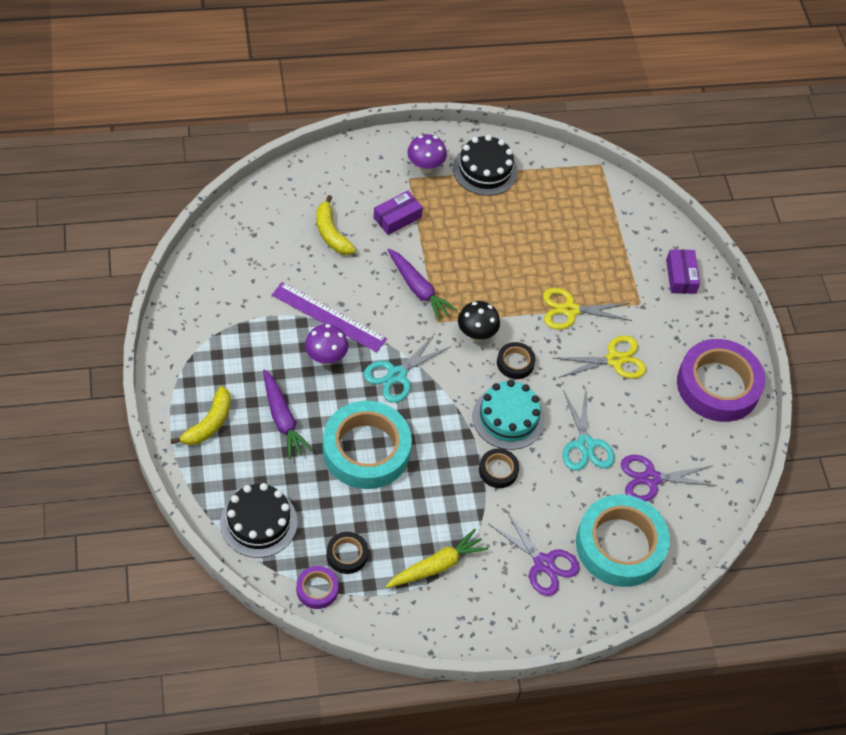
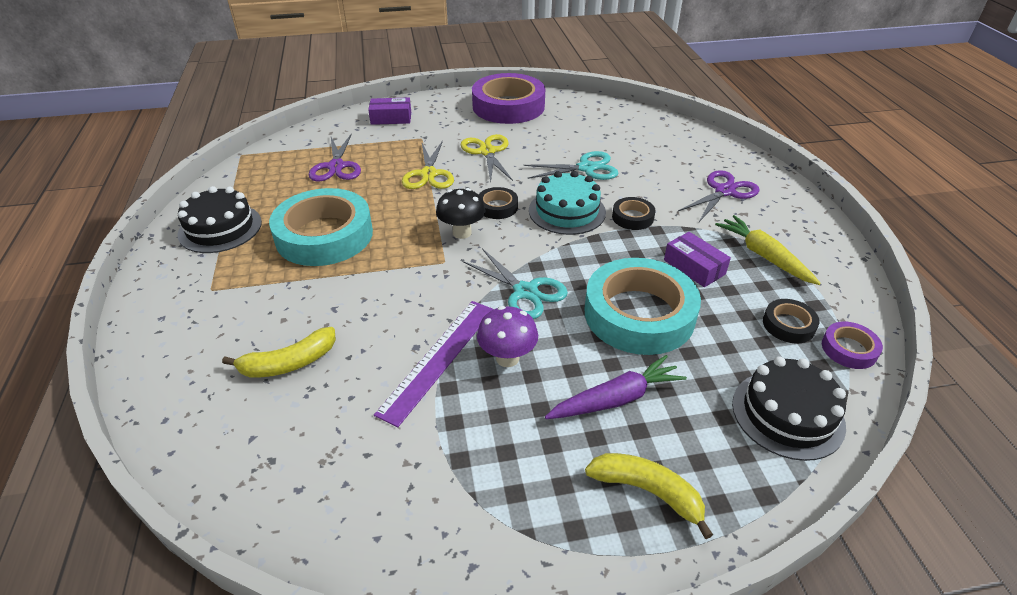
camera: 85 degrees left, 15 degrees down
purple box [373,191,423,235] -> purple box moved to [664,232,731,287]
purple carrot [388,248,457,321] -> none
purple mushroom [407,134,447,174] -> none
turquoise tape [576,494,670,587] -> turquoise tape moved to [269,188,373,266]
purple scissors [621,455,717,501] -> purple scissors moved to [309,133,361,181]

